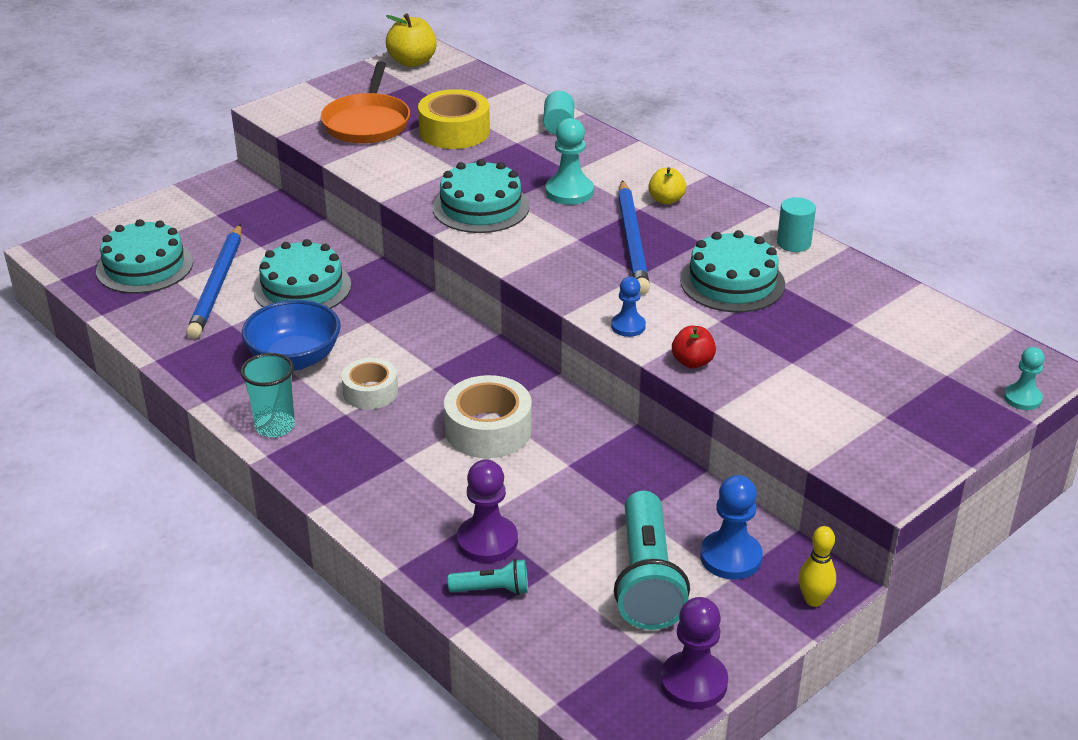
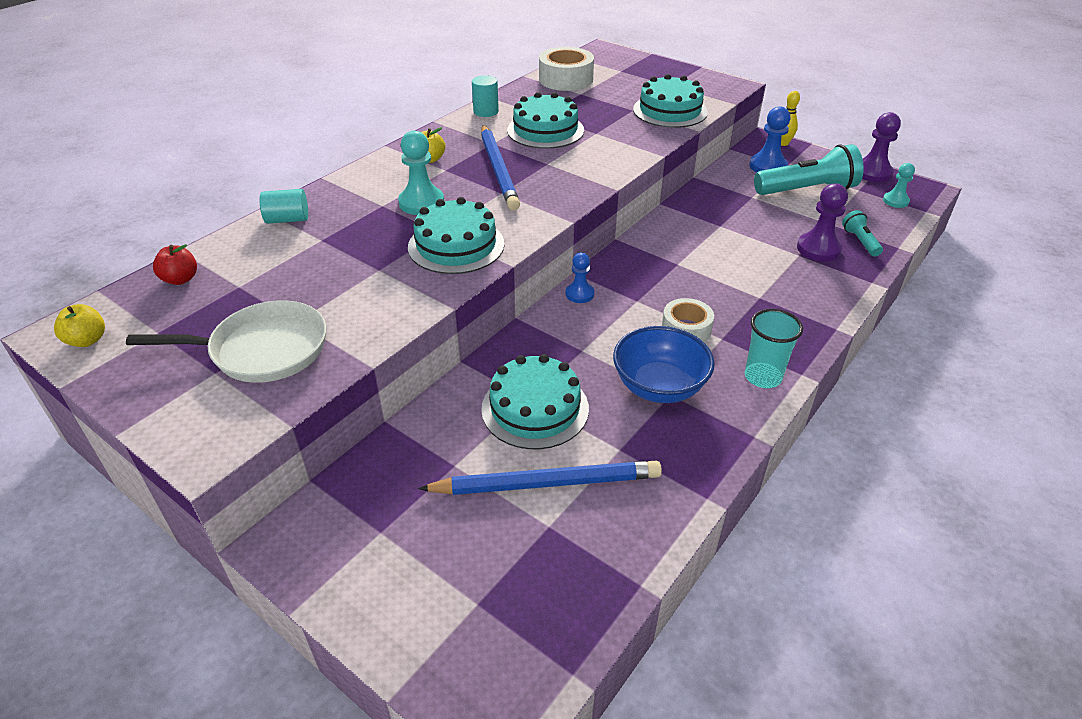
camera: 100 degrees left, 5 degrees up
turquoise cake [96,219,193,293] -> turquoise cake moved to [633,74,708,128]
orange pan [321,61,410,144] -> white pan [126,300,326,383]
yellow apple [386,13,437,67] -> yellow apple [54,304,105,347], size x0.64
yellow tape [418,89,490,149] -> none
white tape [444,375,532,458] -> white tape moved to [539,47,594,91]
blue pawn [611,277,646,337] -> blue pawn moved to [565,253,594,303]
blue pencil [618,180,650,295] -> blue pencil turned 90 degrees clockwise [481,125,520,211]
red apple [672,326,716,369] -> red apple moved to [153,244,197,285]
turquoise pawn [1004,347,1045,410] -> turquoise pawn moved to [883,163,915,208]

